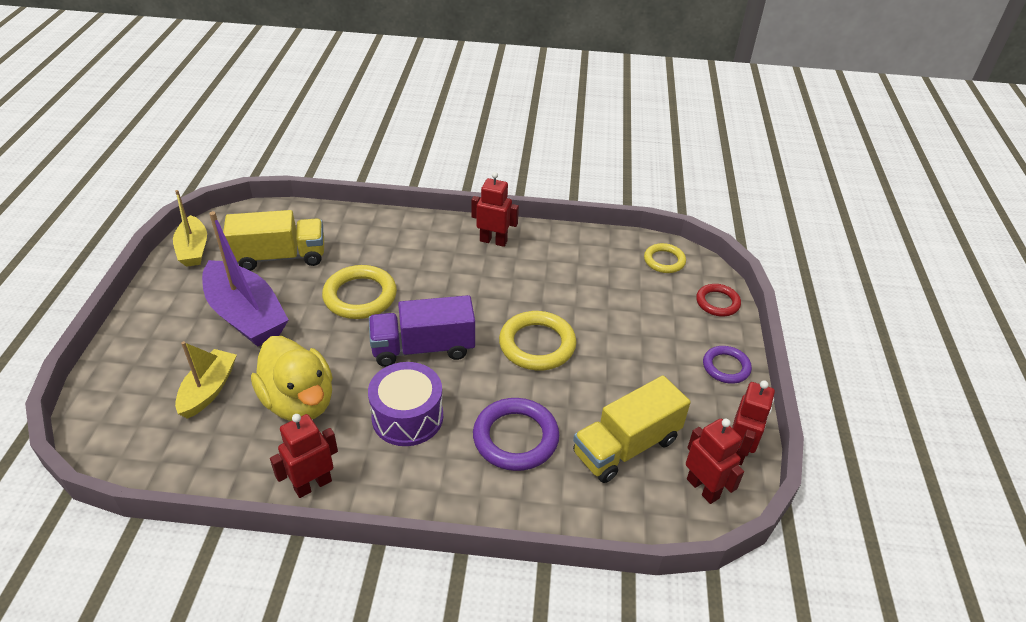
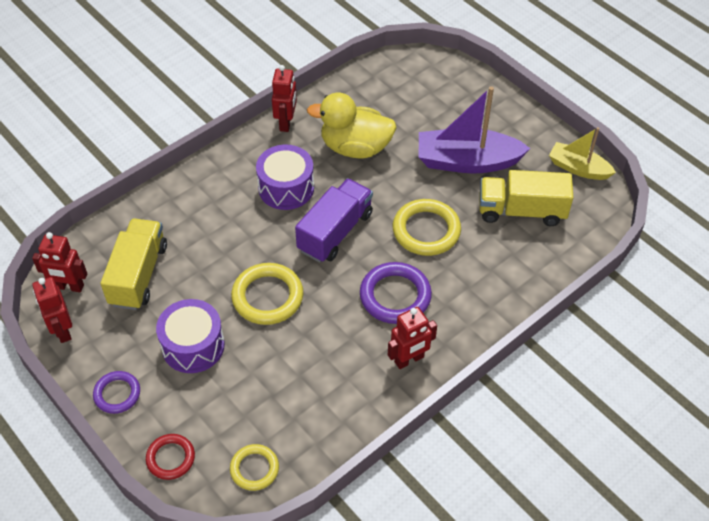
camera: 135 degrees right, 10 degrees up
yellow boat [175,341,237,419] -> none
yellow truck [223,210,324,271] -> yellow truck turned 60 degrees clockwise [480,170,574,226]
purple ring [473,398,559,471] -> purple ring moved to [360,262,432,324]
none -> purple drum [156,299,225,373]

